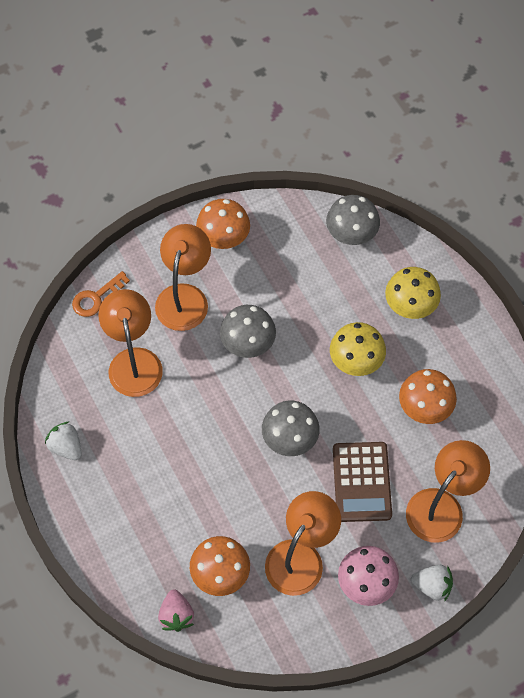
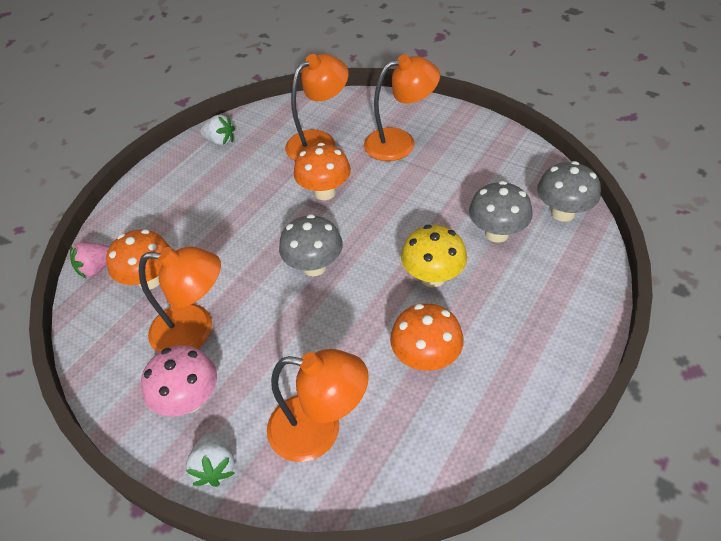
camera: 65 degrees right, 15 degrees down
white strawberry [45,422,82,460] -> white strawberry turned 90 degrees clockwise [200,115,235,146]
orange key [72,271,130,317] -> none
orange mushroom [196,199,250,249] -> orange mushroom moved to [294,143,351,200]
grey mushroom [220,305,276,358] -> grey mushroom moved to [469,181,532,242]
brown calculator [333,442,392,522] -> none
yellow mushroom [385,267,441,319] -> none

